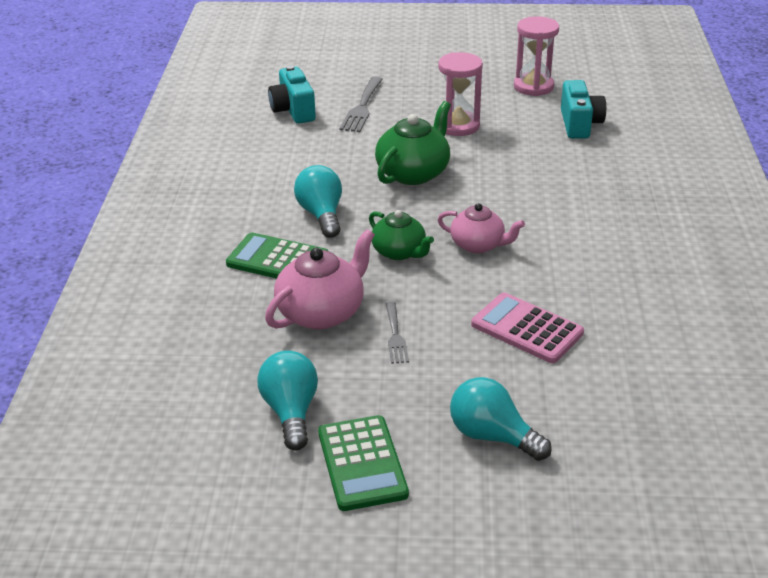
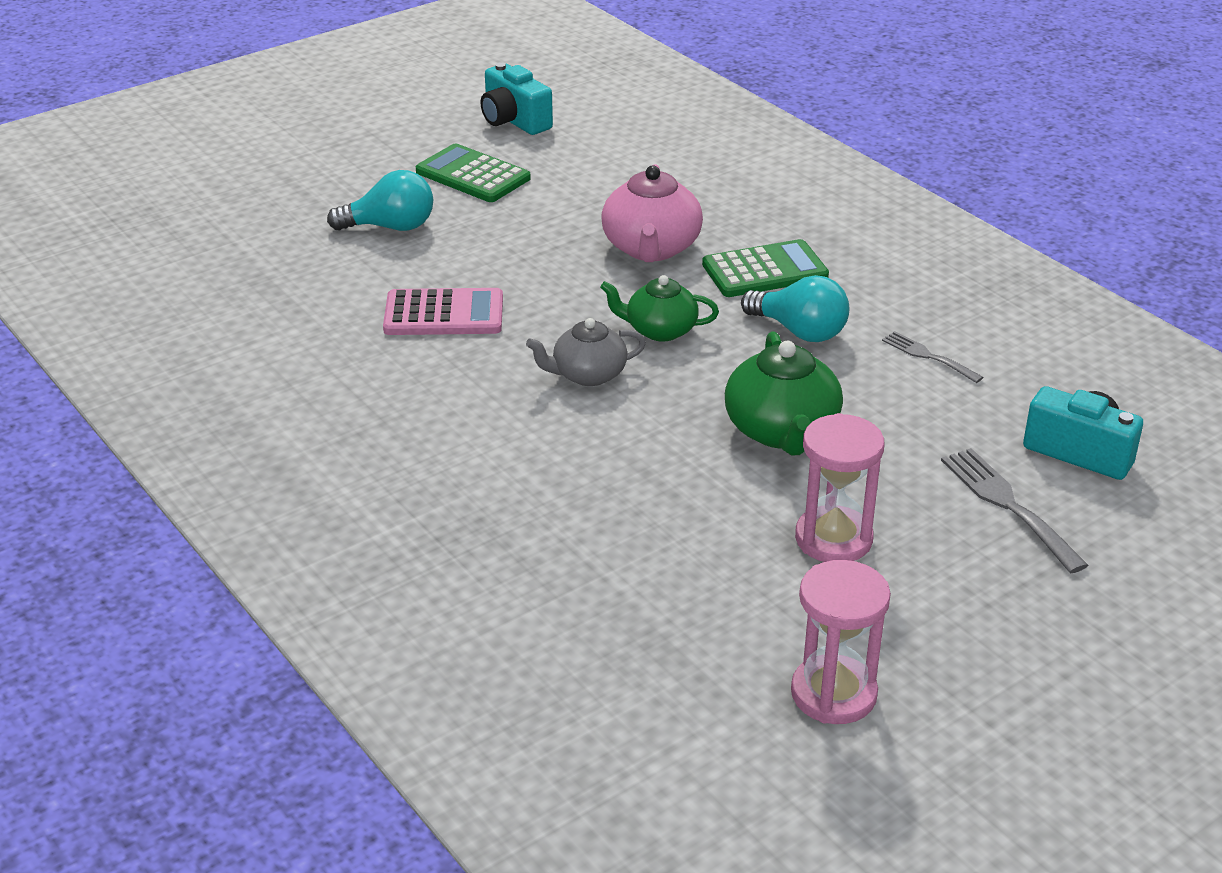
camera: 140 degrees right, 0 degrees up
turquoise light bulb [257,350,318,451] -> none
grey fork [385,302,409,364] -> grey fork moved to [882,331,983,383]
pink teapot [438,203,525,253] -> grey teapot [526,318,646,386]
turquoise camera [561,80,606,139] -> turquoise camera moved to [481,62,553,135]

